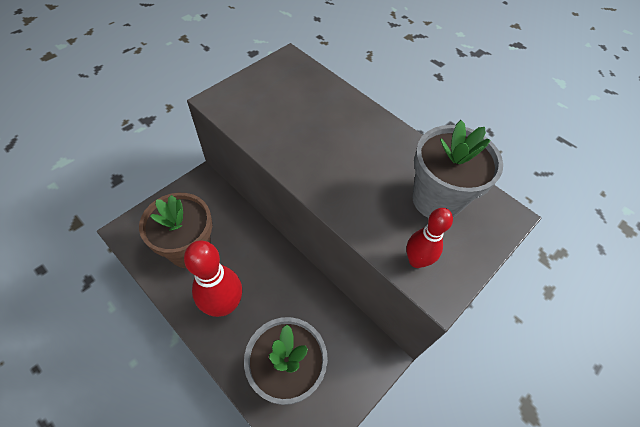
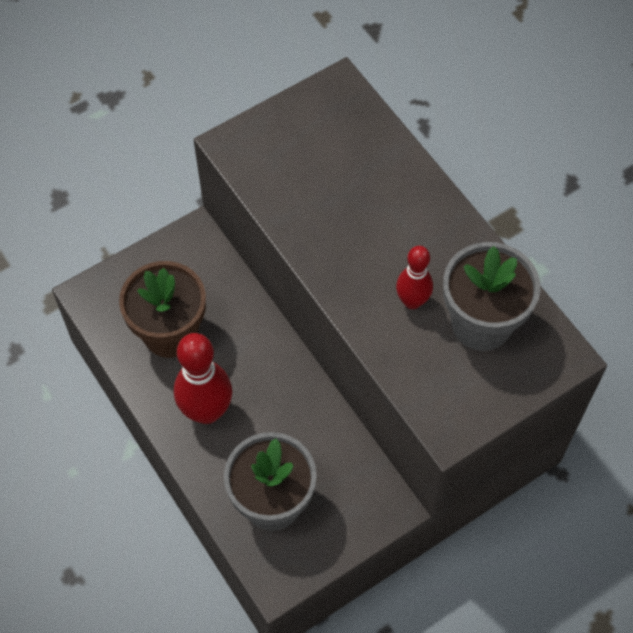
camera: 15 degrees right, 5 degrees up
red bowling pin [406,208,453,268] -> red bowling pin moved to [396,246,433,309]

